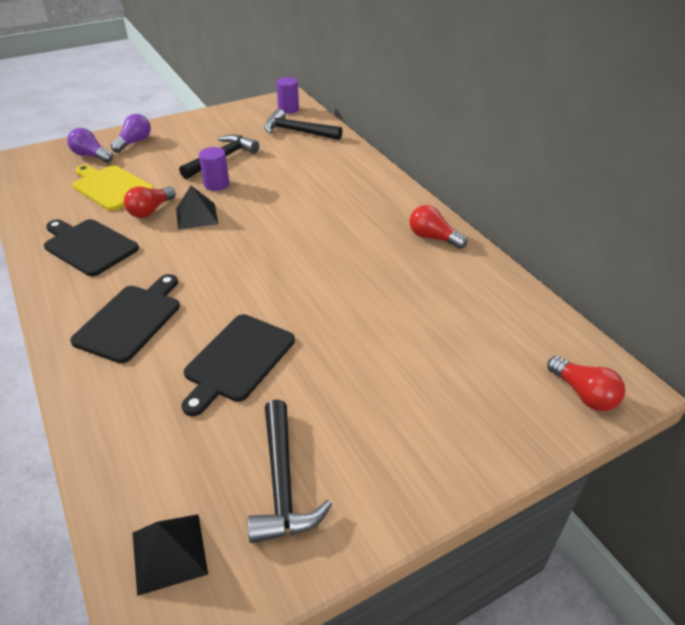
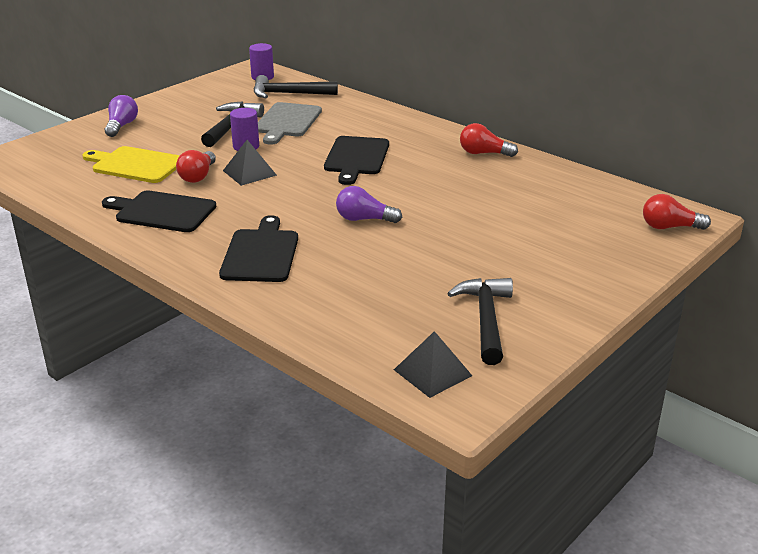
camera: 20 degrees left, 10 degrees down
purple light bulb [67,128,113,163] -> purple light bulb moved to [336,186,402,223]
black cutting board [181,314,295,416] -> black cutting board moved to [324,136,389,185]
black hammer [248,400,332,543] -> black hammer turned 150 degrees counterclockwise [447,278,513,365]
red light bulb [547,356,625,411] -> red light bulb turned 150 degrees clockwise [643,194,711,230]
none -> grey cutting board [258,102,322,145]

